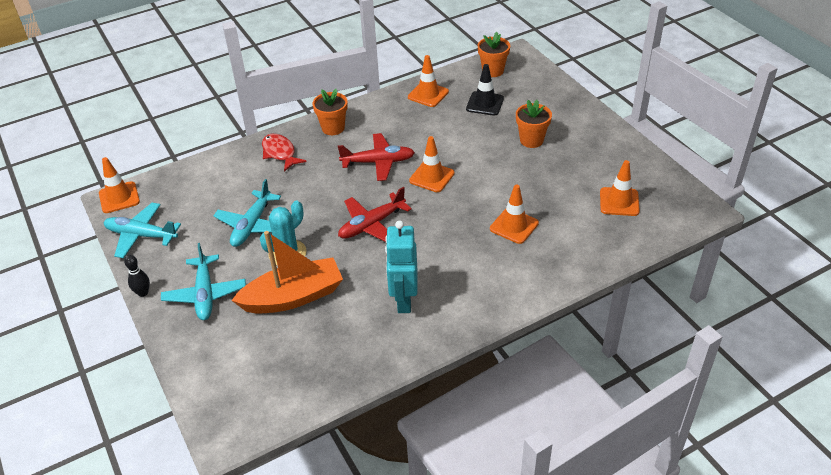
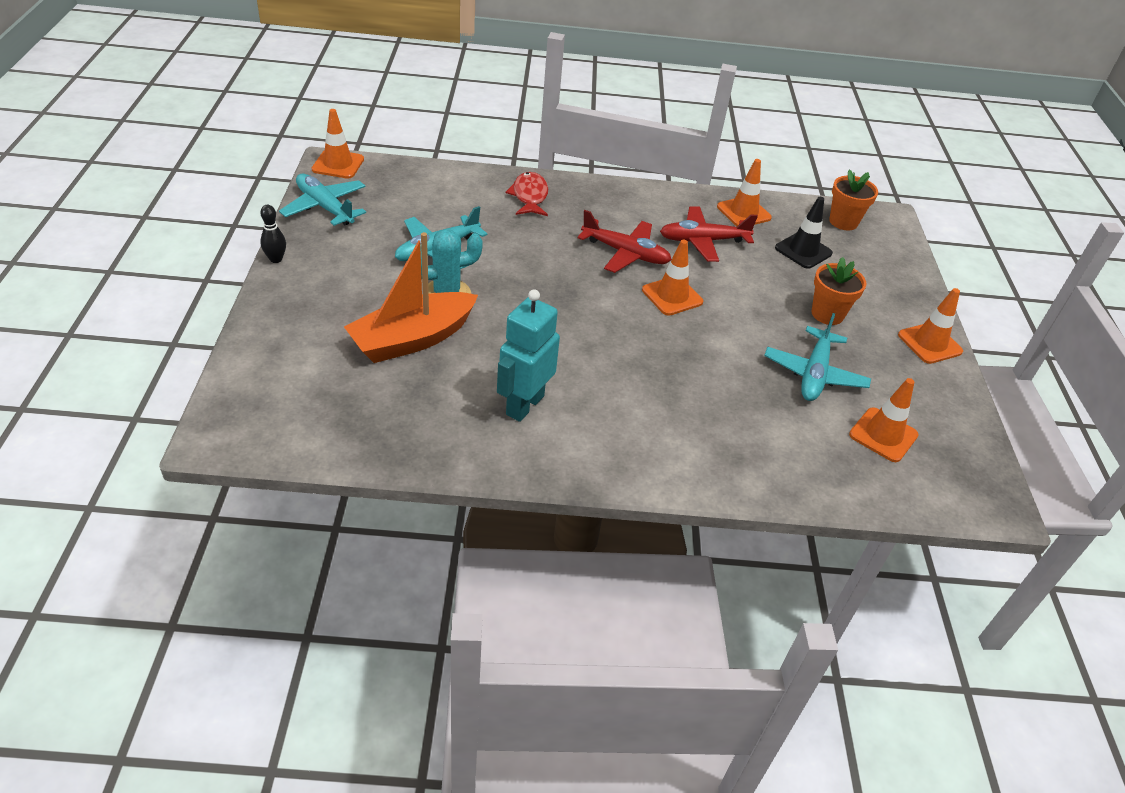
camera: 25 degrees right, 0 degrees up
turquoise plane [161,243,246,320] -> turquoise plane moved to [764,313,871,401]
orange boat [231,231,343,313] -> orange boat turned 135 degrees clockwise [344,232,478,363]
orange flower pot [312,89,348,135] -> none
red plane [338,187,412,242] -> red plane moved to [660,206,758,262]
orange traffic cone [490,185,539,244] -> orange traffic cone moved to [898,288,963,364]

